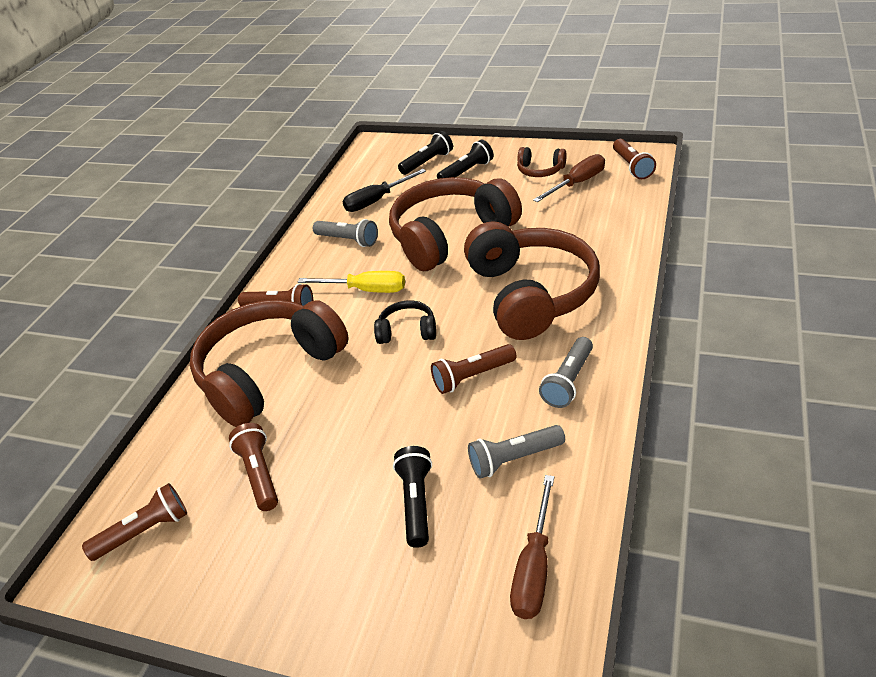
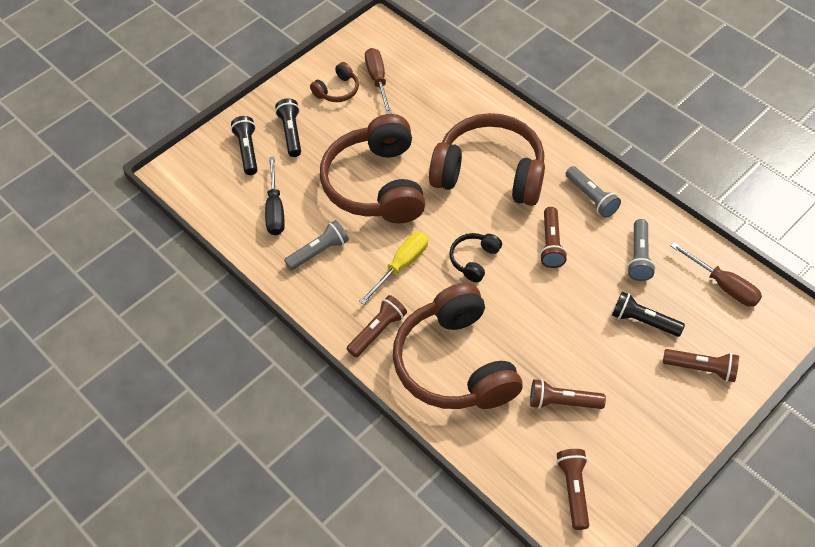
camera: 65 degrees left, 15 degrees up
brown flashlight [613,139,656,179] -> brown flashlight moved to [663,349,739,382]

